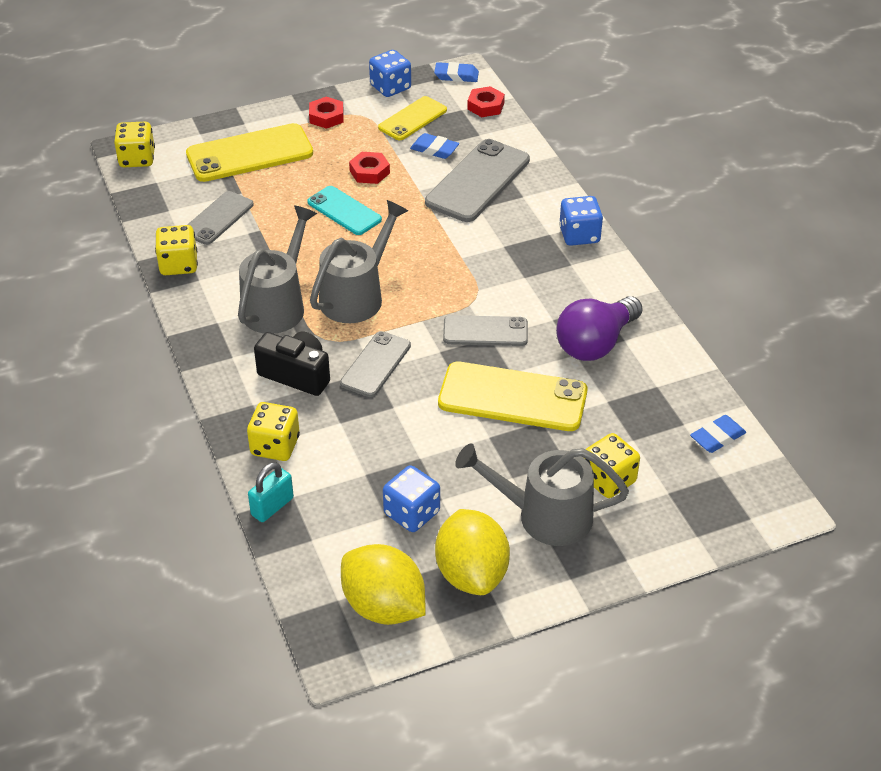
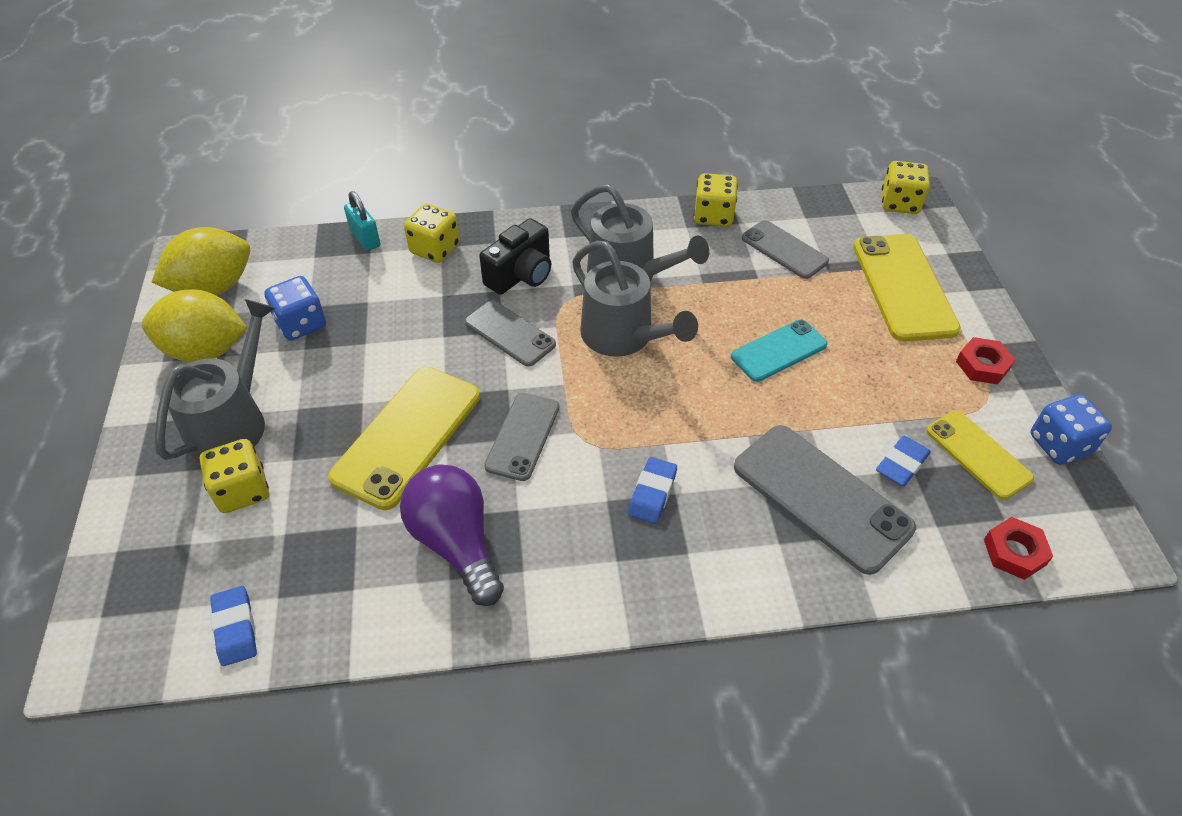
camera: 105 degrees right, 5 degrees up
red nut [349,152,390,184] -> none
blue eraser [434,62,479,82] -> blue eraser moved to [628,457,677,524]
blue dice [559,196,603,246] -> none

